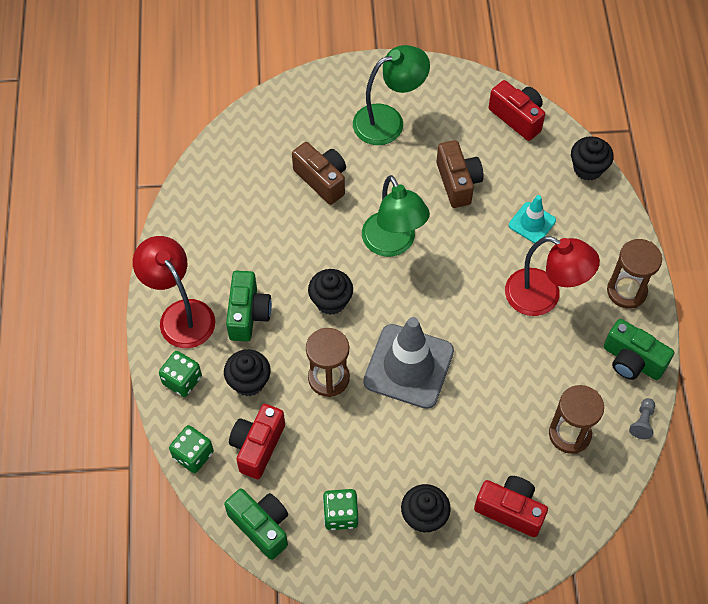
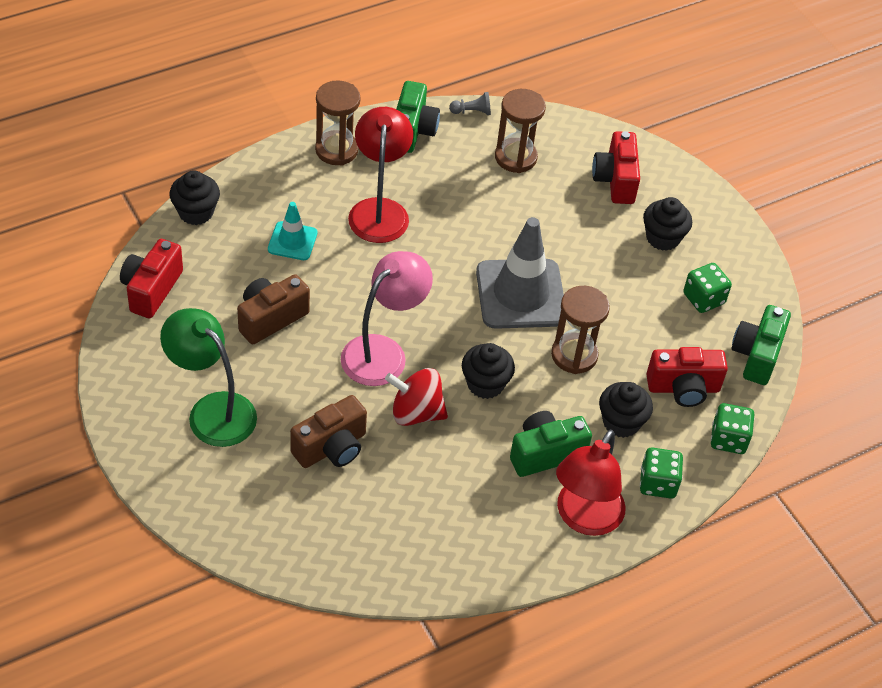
camera: 120 degrees left, 10 degrees down
brown camera [292,142,346,205] -> brown camera turned 150 degrees counterclockwise [290,395,367,468]
green lamp [362,175,430,257] -> pink lamp [341,251,433,386]
none -> red spinning top [385,368,448,426]

